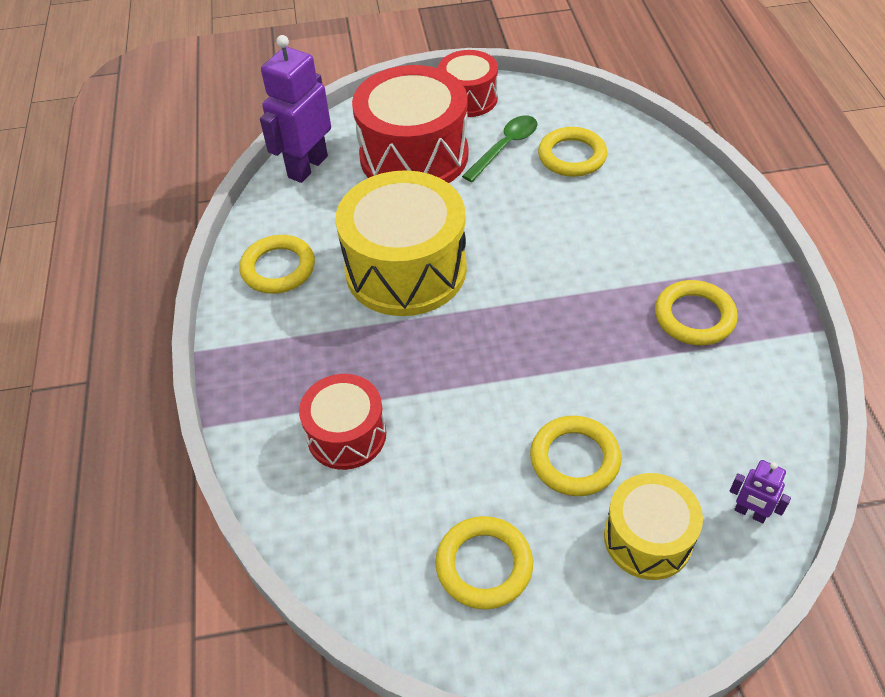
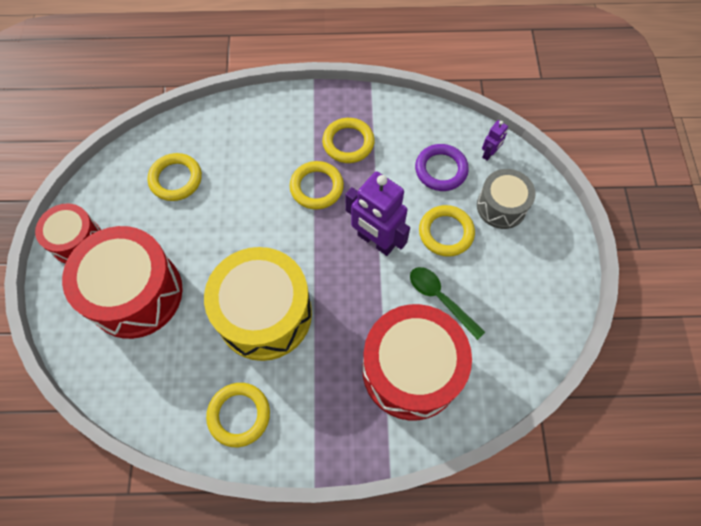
camera: 85 degrees left, 15 degrees up
purple robot [260,35,331,183] -> purple robot moved to [345,172,410,256]
red drum [299,374,386,470] -> red drum [362,304,472,421], size x1.76
yellow ring [435,516,533,609] -> yellow ring moved to [290,161,344,210]
green spoon [462,115,537,182] -> green spoon moved to [410,267,485,340]
yellow drum [604,473,703,580] -> grey drum [477,169,536,229]
none -> purple ring [415,144,469,191]

